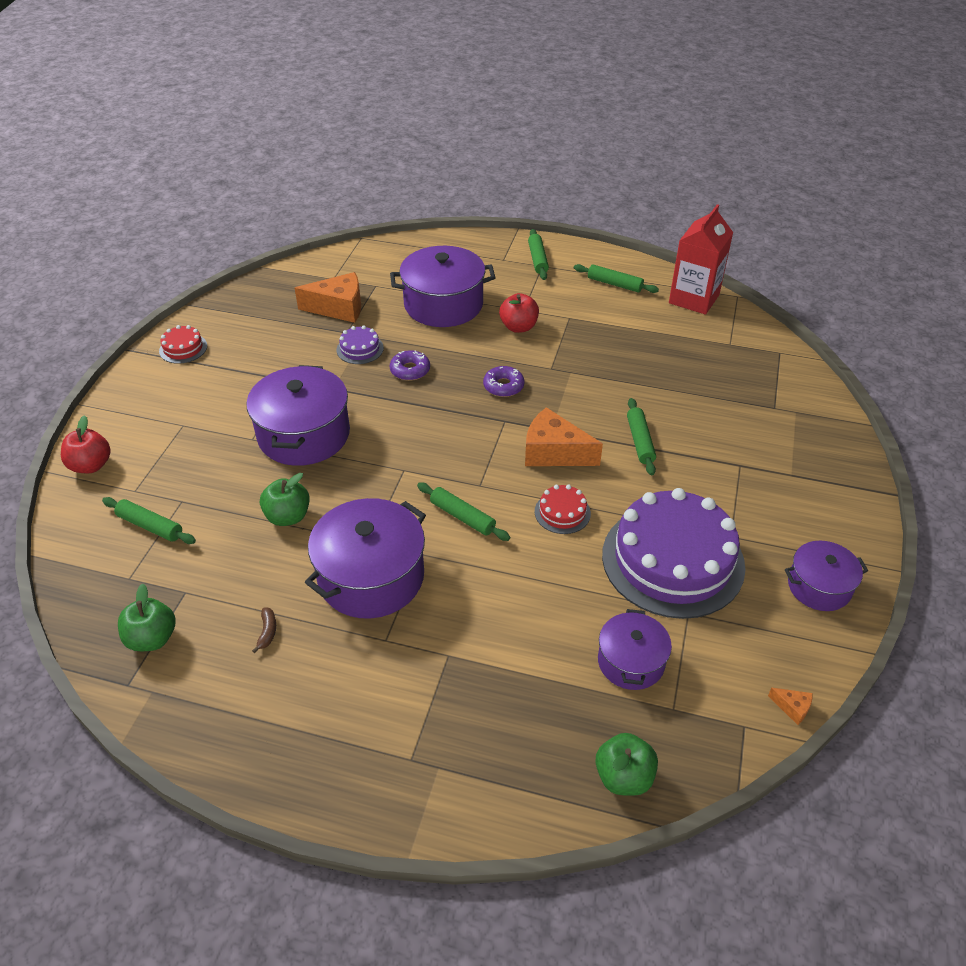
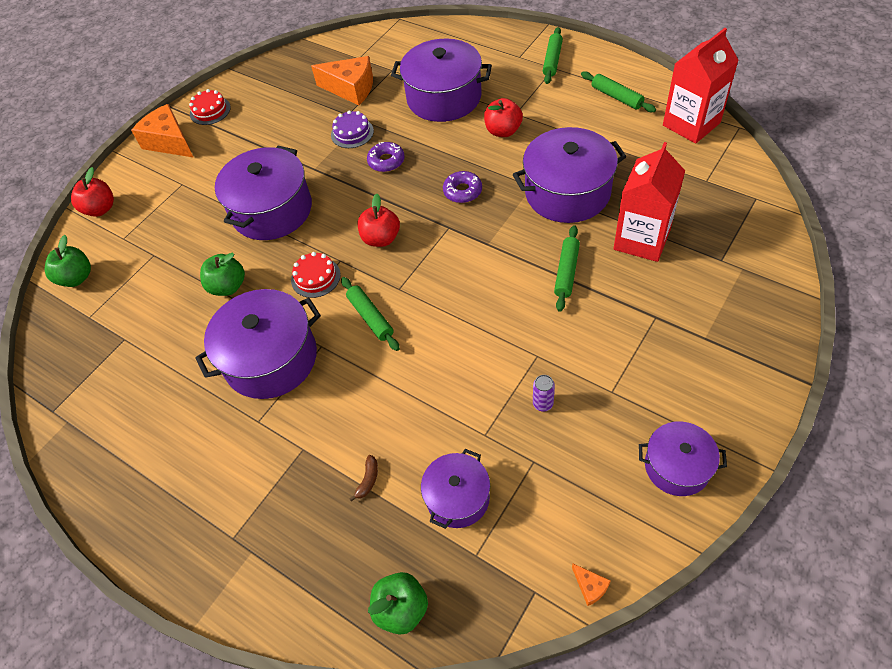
camera: 25 degrees right, 10 degrees up
green rolling pin [102,497,196,544] -> none
green apple [118,584,176,651] -> green apple moved to [45,235,91,287]
brown banana [252,607,276,653] -> brown banana moved to [349,455,378,502]
orange cheese [525,407,603,466] -> orange cheese moved to [131,104,194,158]
red cake [535,485,591,534] -> red cake moved to [291,252,341,298]
purple cake [602,488,745,619] -> purple can [533,375,555,412]
none -> red apple [358,194,400,247]
none -> purple pot [513,127,627,223]
none -> red carton [614,142,685,262]

